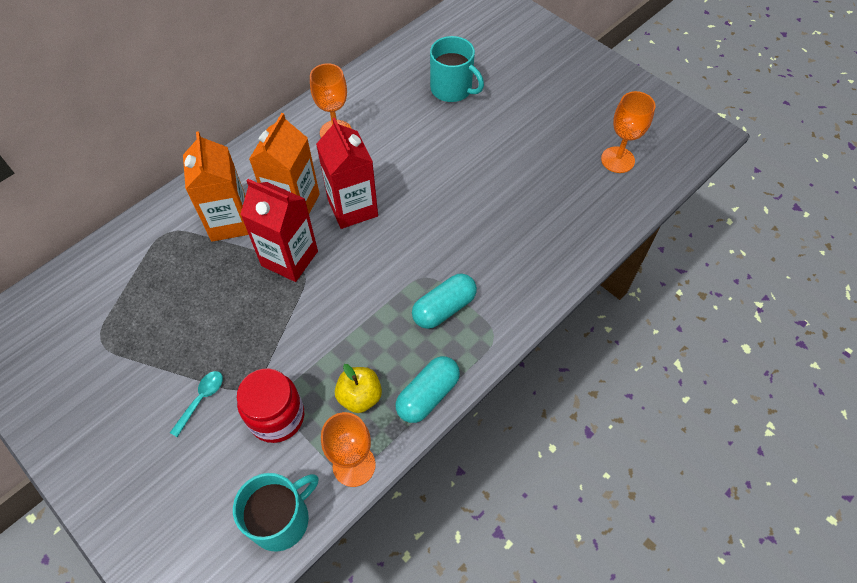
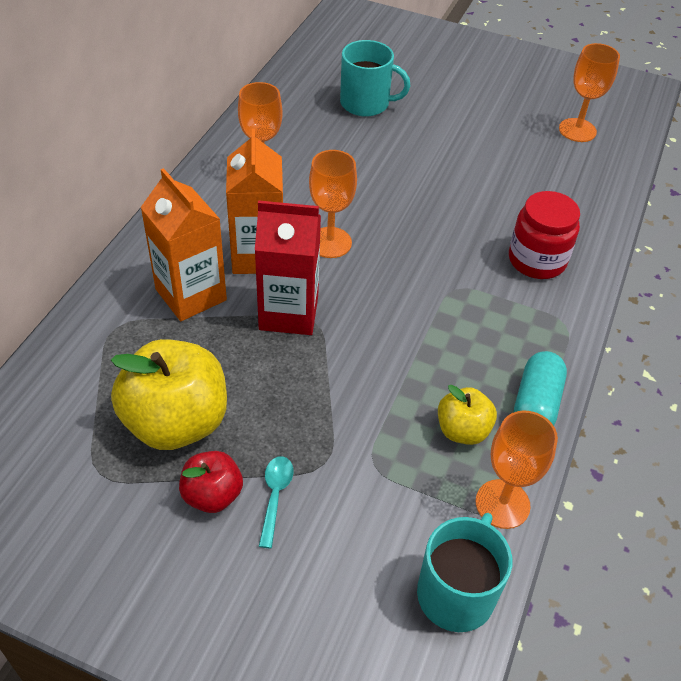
camera: 25 degrees left, 10 degrees down
red jar [237,369,304,443] -> red jar moved to [509,191,580,279]
red carton [316,118,378,229] -> orange goblet [309,150,357,258]
turquoise capsule [412,273,477,329] -> none
none -> yellow apple [111,339,227,450]
none -> red apple [179,451,243,513]

